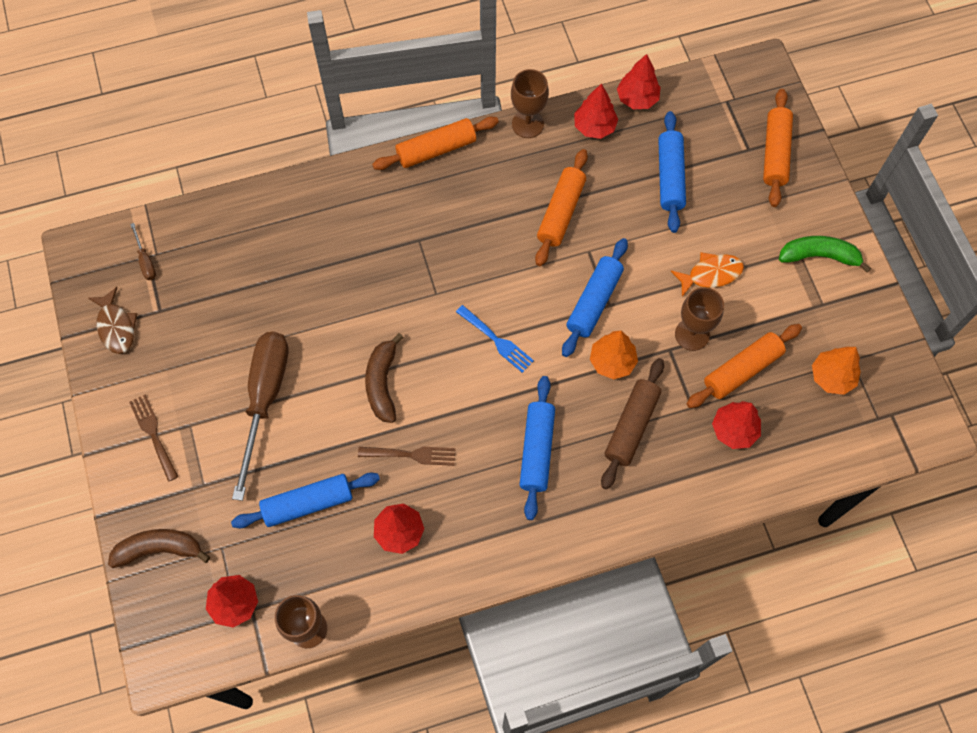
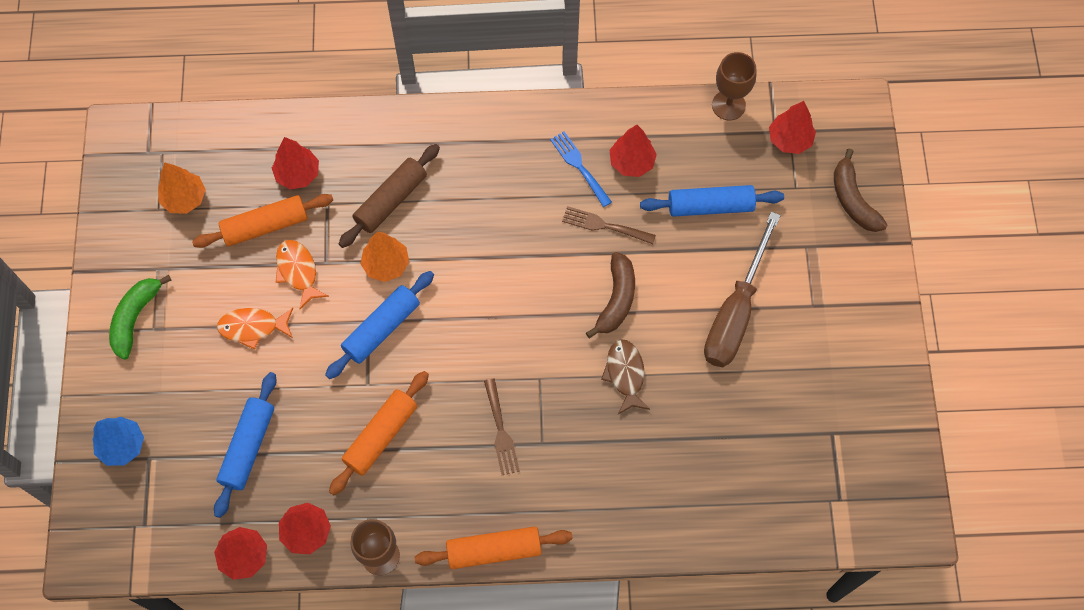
camera: 165 degrees left, 0 degrees up
brown fish [88,287,137,354] -> brown fish moved to [601,339,650,414]
brown banana [108,529,210,568] -> brown banana turned 60 degrees clockwise [834,149,888,232]
brown fork [129,395,179,482] -> brown fork moved to [484,379,520,475]
brown screwdriver [130,223,156,280] -> none
blue fork [456,305,534,373] -> blue fork moved to [550,131,612,207]
blue rolling pin [519,376,555,520] -> none
brown goblet [675,287,724,351] -> orange fish [276,240,329,309]
orange rolling pin [763,89,793,207] -> blue tree [92,417,144,466]
green banana [779,236,871,273] -> green banana turned 90 degrees clockwise [109,275,172,360]

